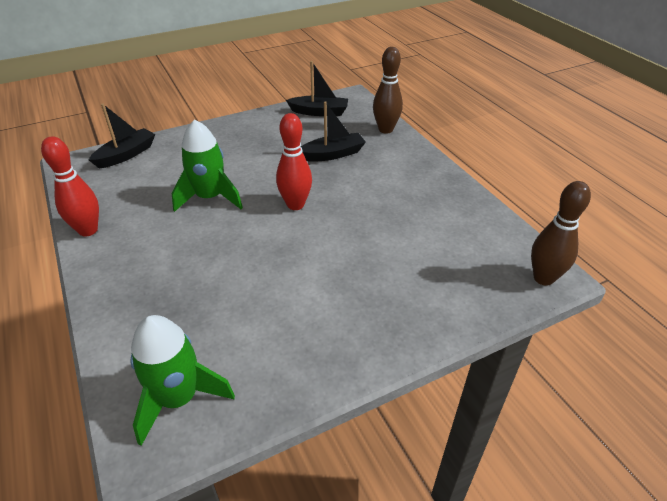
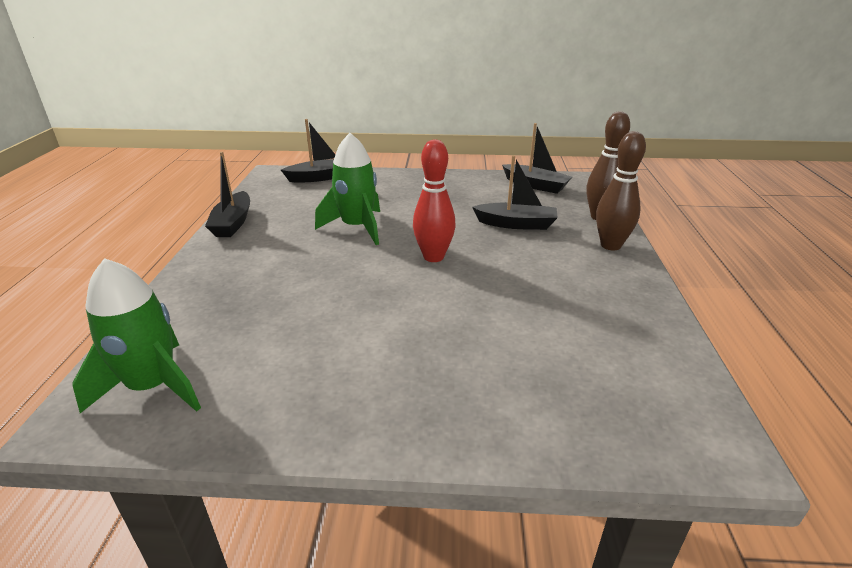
camera: 30 degrees right, 10 degrees down
red bowling pin [41,136,99,236] -> black boat [205,152,250,237]
brown bowling pin [531,181,591,286] -> brown bowling pin moved to [596,131,646,250]

